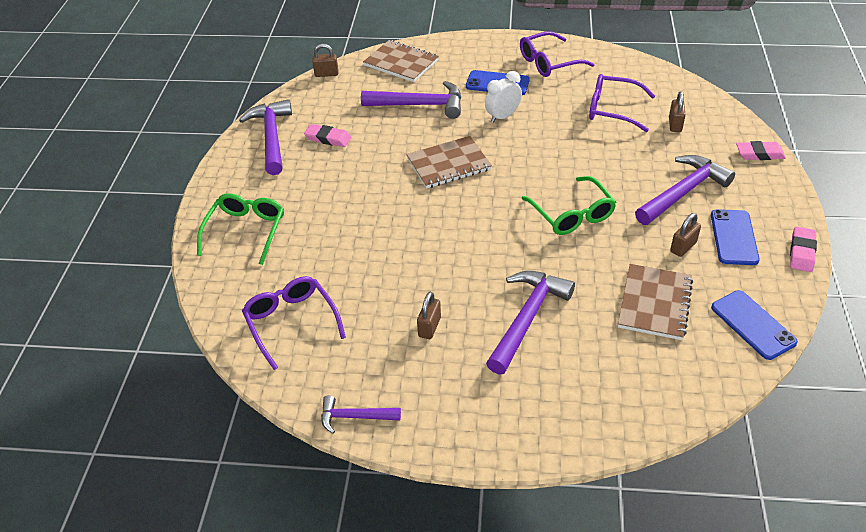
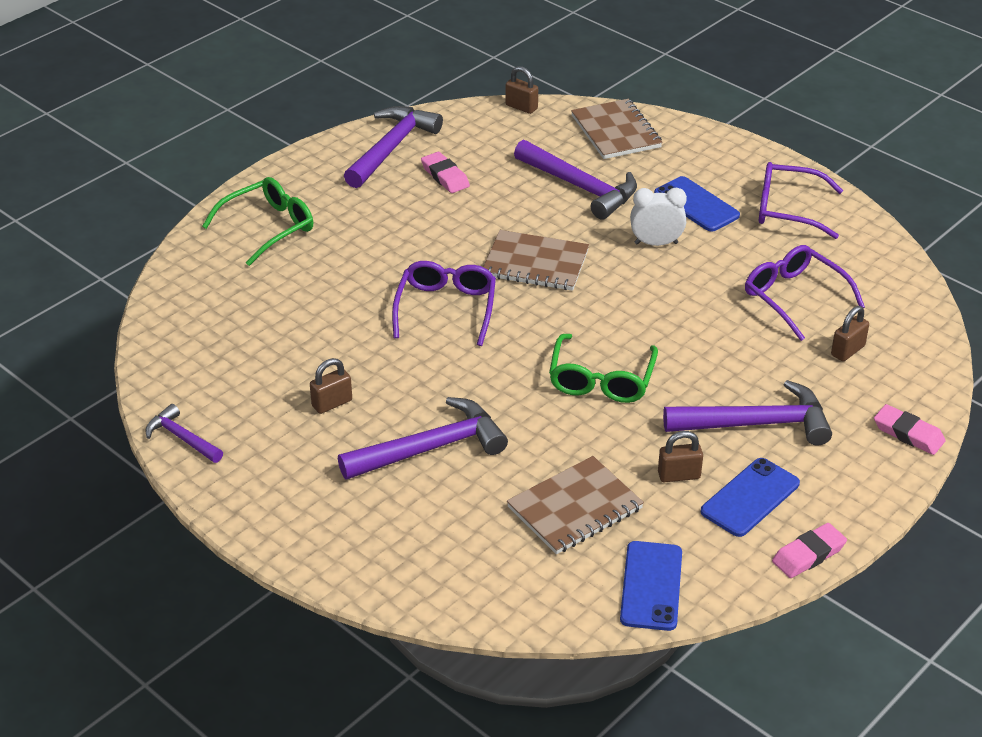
camera: 35 degrees right, 5 degrees down
purple glasses [242,276,346,370] -> purple glasses moved to [392,261,496,346]

